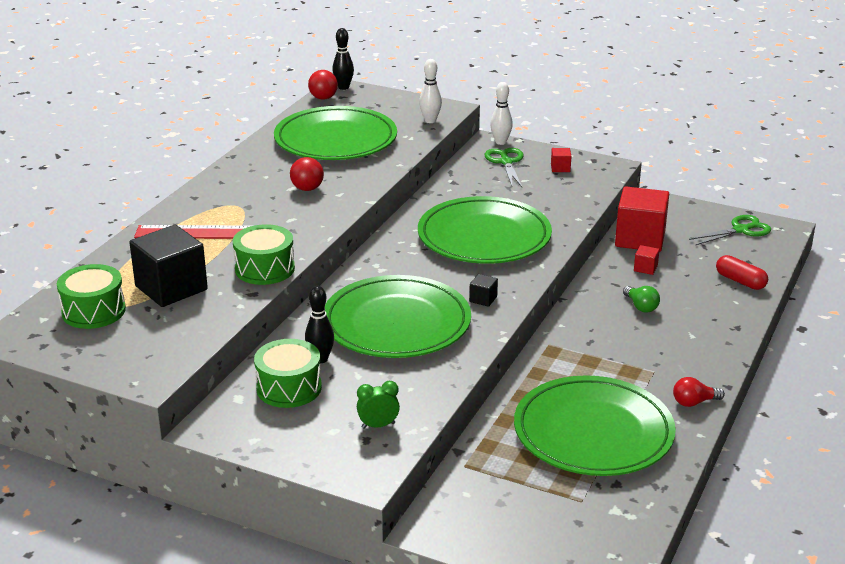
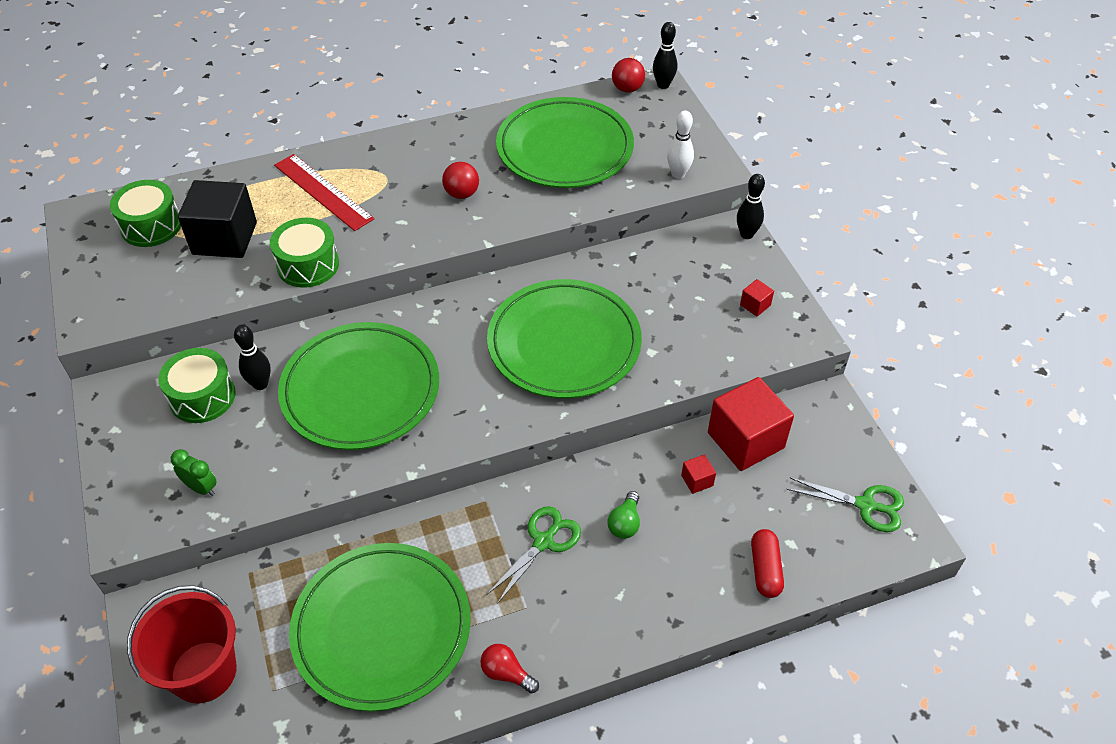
camera: 45 degrees right, 20 degrees up
black cube [469,274,498,307] -> none
green scissors [485,148,524,187] -> green scissors moved to [486,506,581,604]
white bowling pin [490,82,513,145] -> black bowling pin [737,174,765,239]
none -> red bucket [127,585,237,703]

